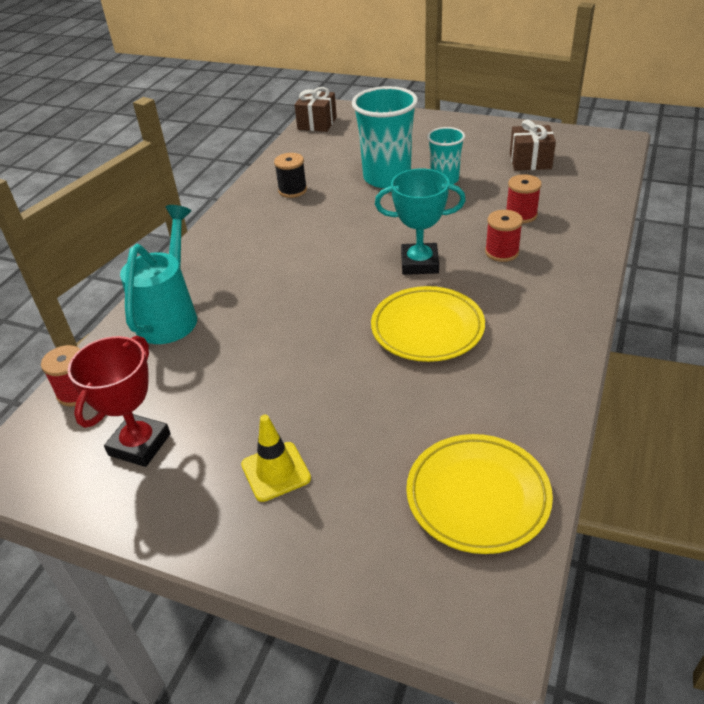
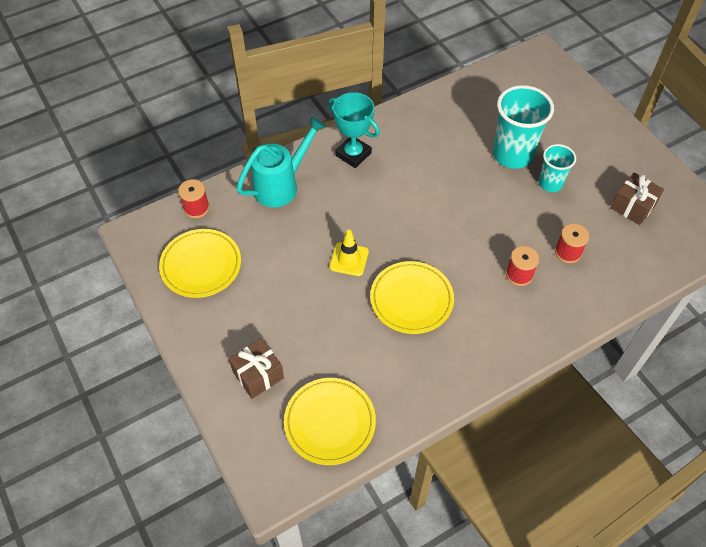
camera: 35 degrees right, 15 degrees up
red trophy [68,336,171,467] -> yellow plate [159,229,241,298]
yellow traffic cone [241,415,311,502] -> yellow traffic cone moved to [329,230,369,276]
black spool [274,153,307,198] -> none
brown gift [295,87,337,132] -> brown gift moved to [229,338,284,399]
turquoise trophy [375,169,466,275] -> turquoise trophy moved to [328,92,380,168]

